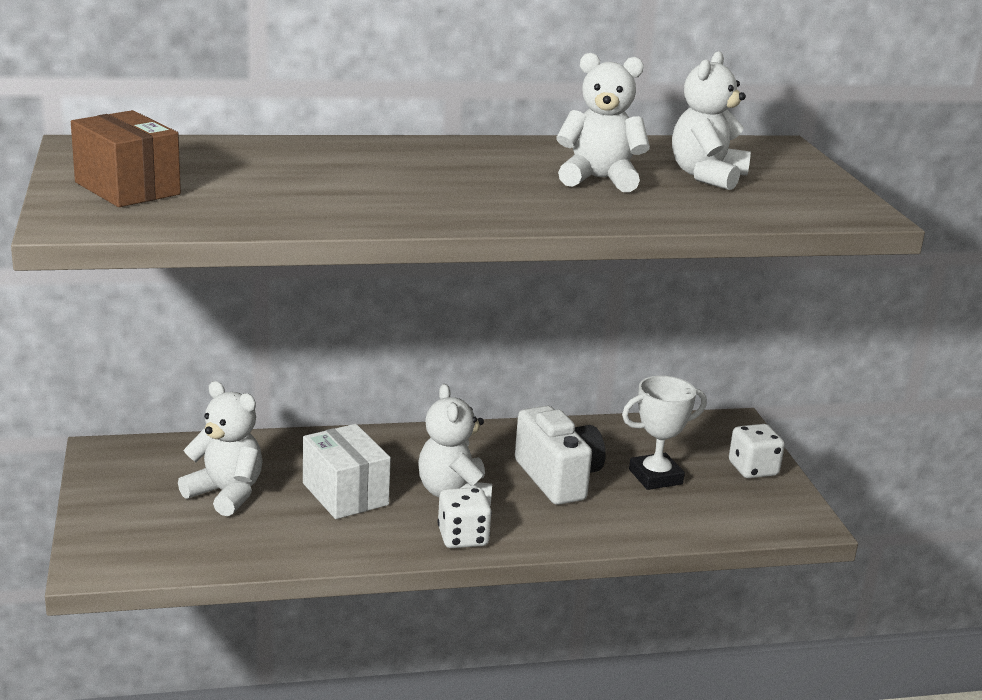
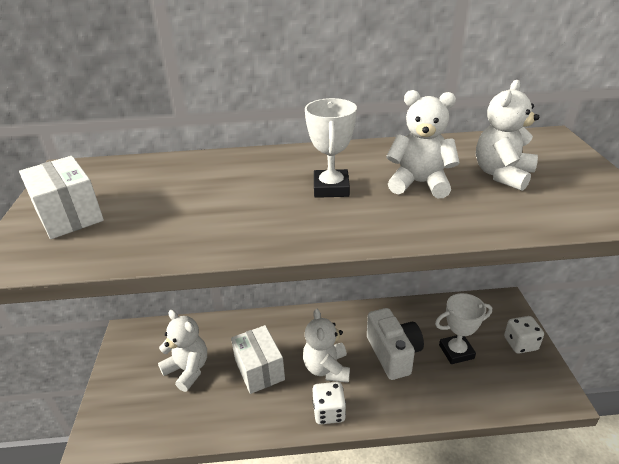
camera: 10 degrees right, 10 degrees up
brown box [71,110,181,207] -> white box [19,156,104,239]
none -> white trophy [305,98,357,198]

